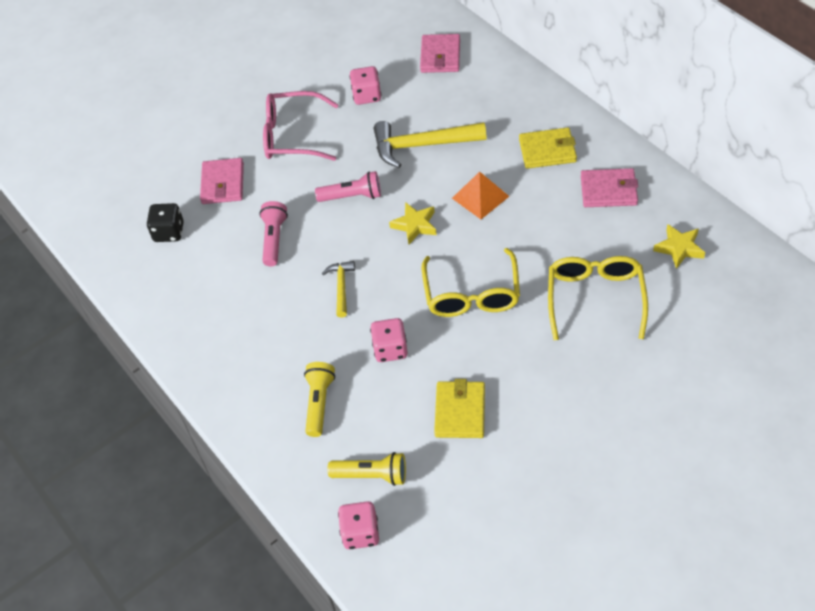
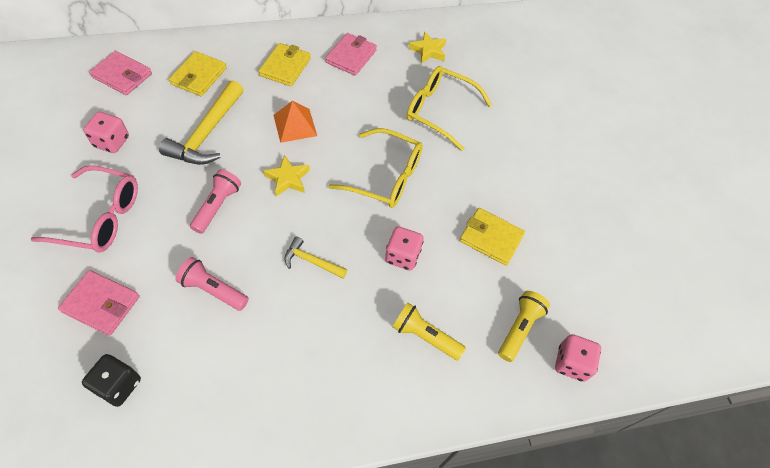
camera: 75 degrees left, 5 degrees up
pink glasses [263,91,338,161] -> pink glasses turned 105 degrees counterclockwise [31,165,138,252]
none -> yellow wallet [169,51,227,96]

